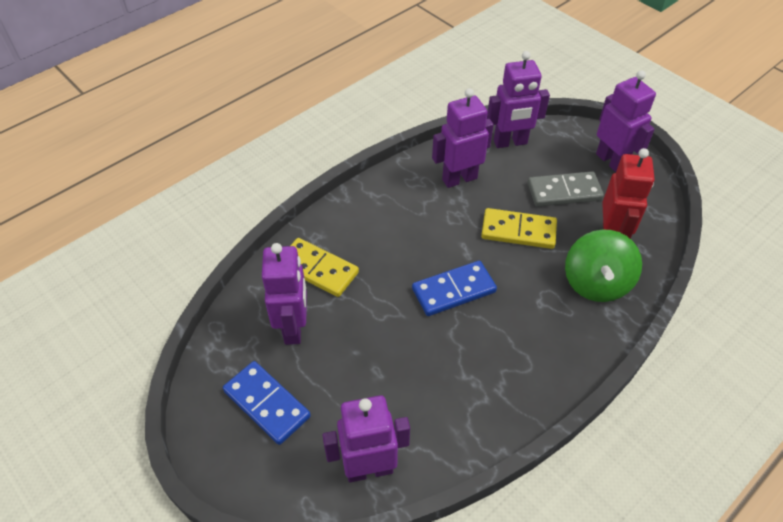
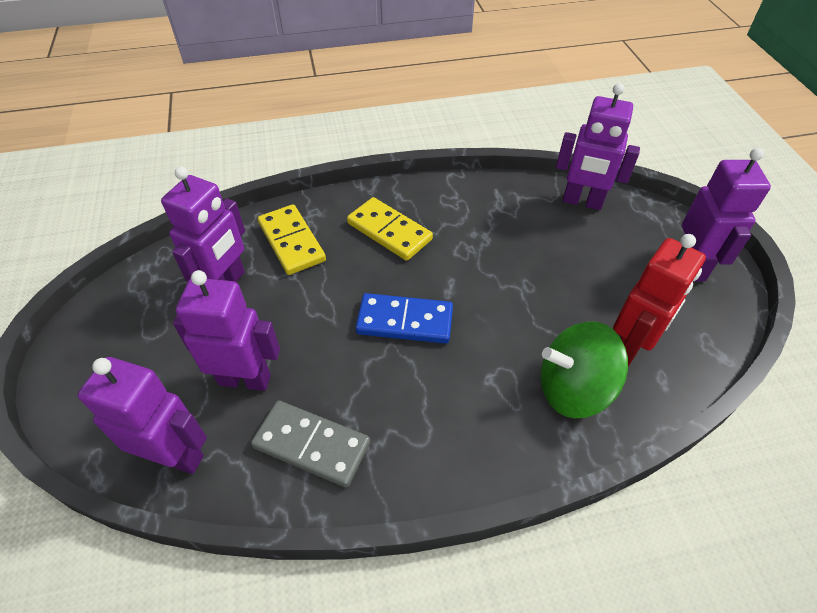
camera: 30 degrees right, 0 degrees up
blue domino [223,361,311,445] -> none
purple robot [432,88,494,188] -> purple robot moved to [173,270,280,391]
yellow domino [481,208,557,249] -> yellow domino moved to [347,197,433,261]
grey domino [528,171,604,207] -> grey domino moved to [251,400,370,488]
green spinning top [565,230,642,302] -> green spinning top turned 45 degrees clockwise [540,322,628,418]

